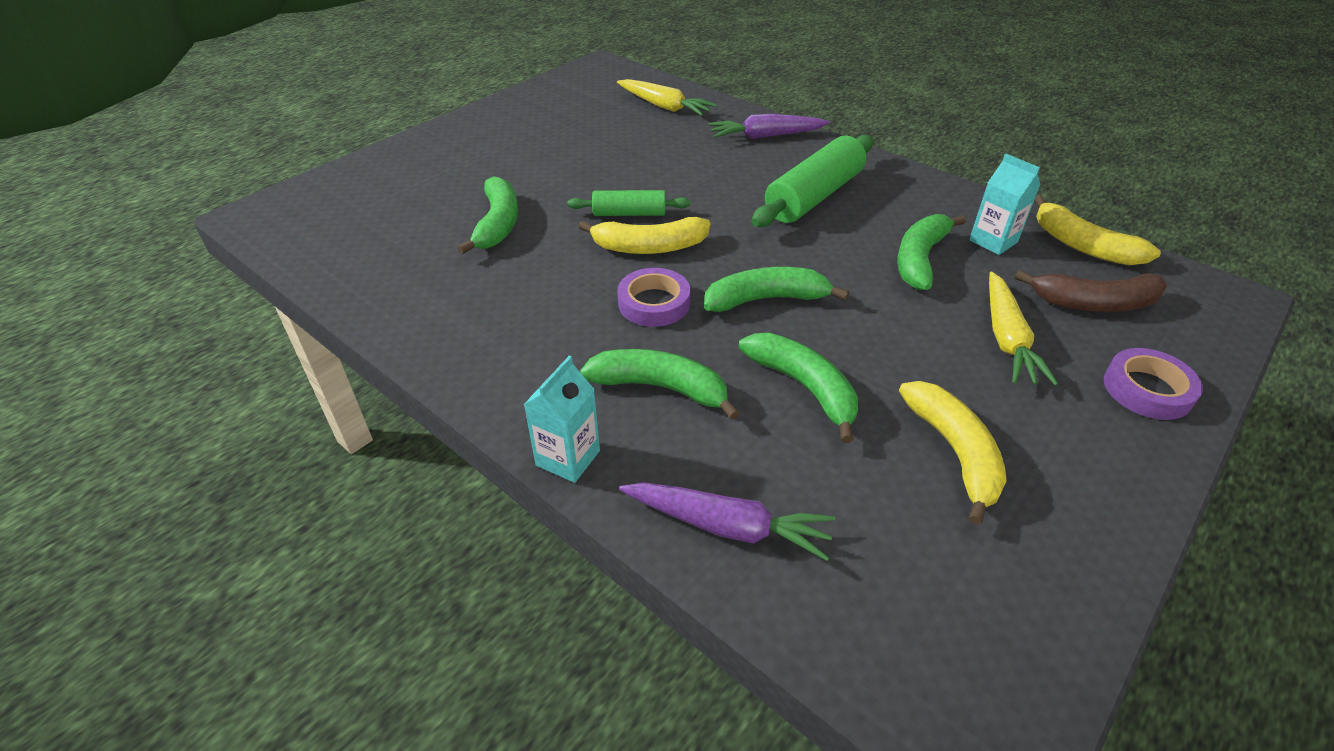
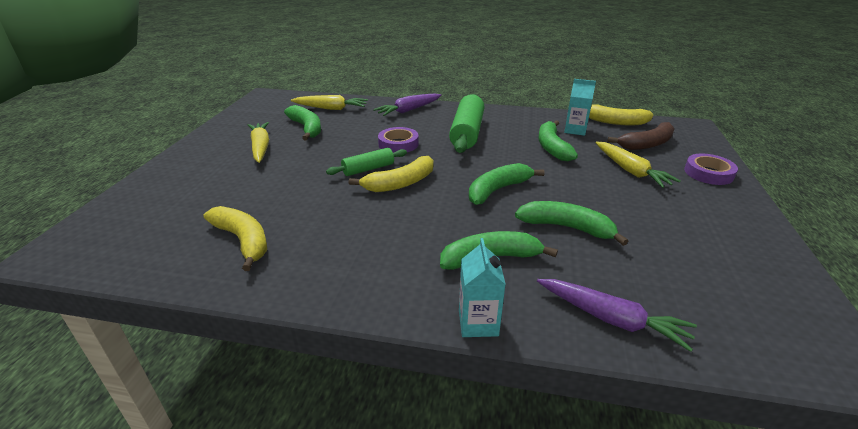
camera: 30 degrees left, 10 degrees down
green banana [457,176,518,254] -> green banana moved to [284,105,321,141]
purple tape [617,268,690,327] -> purple tape moved to [378,127,419,153]
purple carrot [619,482,835,561] -> purple carrot turned 45 degrees clockwise [537,279,697,352]
yellow banana [899,381,1007,525] -> yellow banana moved to [204,206,267,271]
none -> yellow carrot [248,122,269,163]

